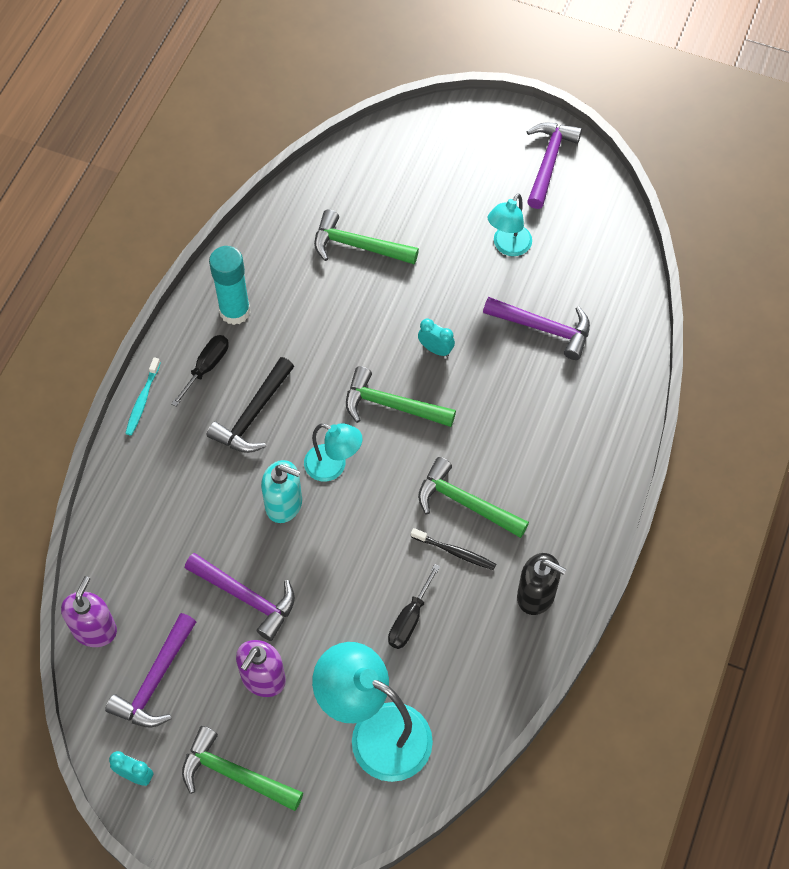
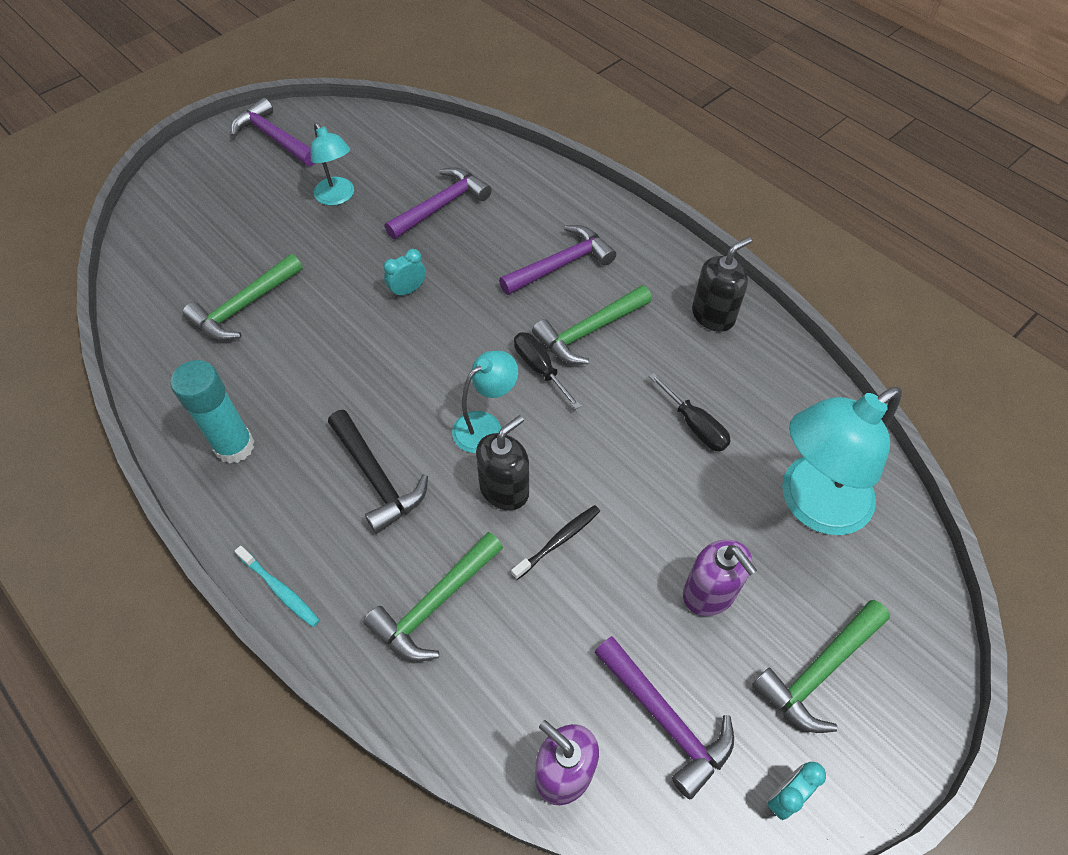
camera: 65 degrees left, 5 degrees down
black screwdriver [171,335,229,407] -> black screwdriver moved to [514,332,581,409]
purple hammer [185,553,295,641] -> purple hammer moved to [499,225,616,295]
turquoise soap dispenser [261,460,302,523] -> black soap dispenser [476,415,529,510]
green hammer [346,366,456,427] -> green hammer moved to [364,532,503,662]
black toothbrush [411,528,496,570] -> black toothbrush moved to [511,505,600,580]

